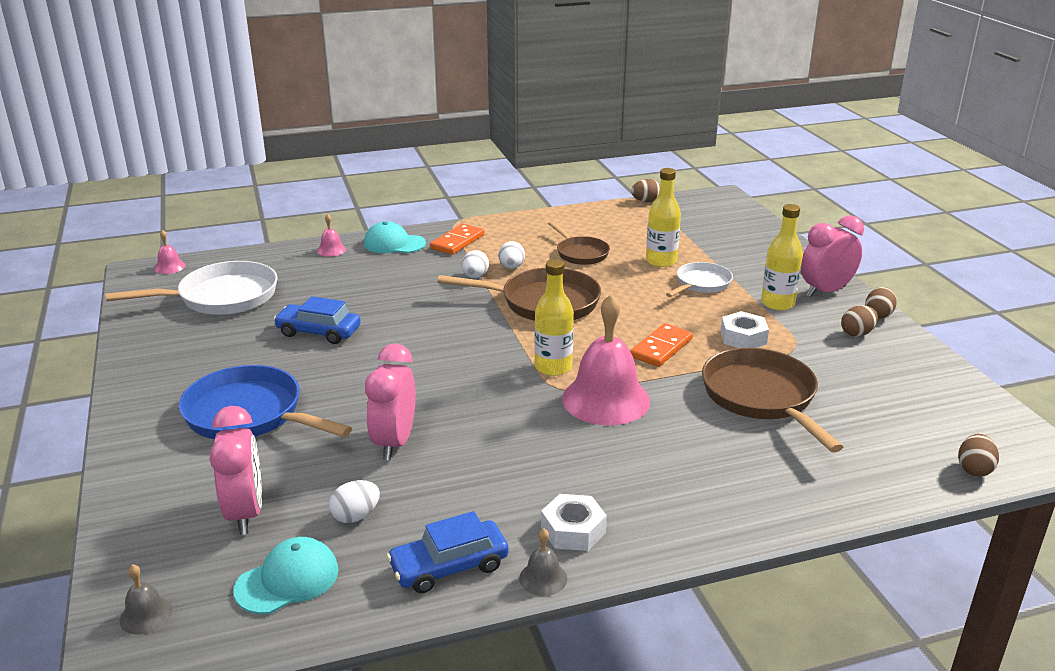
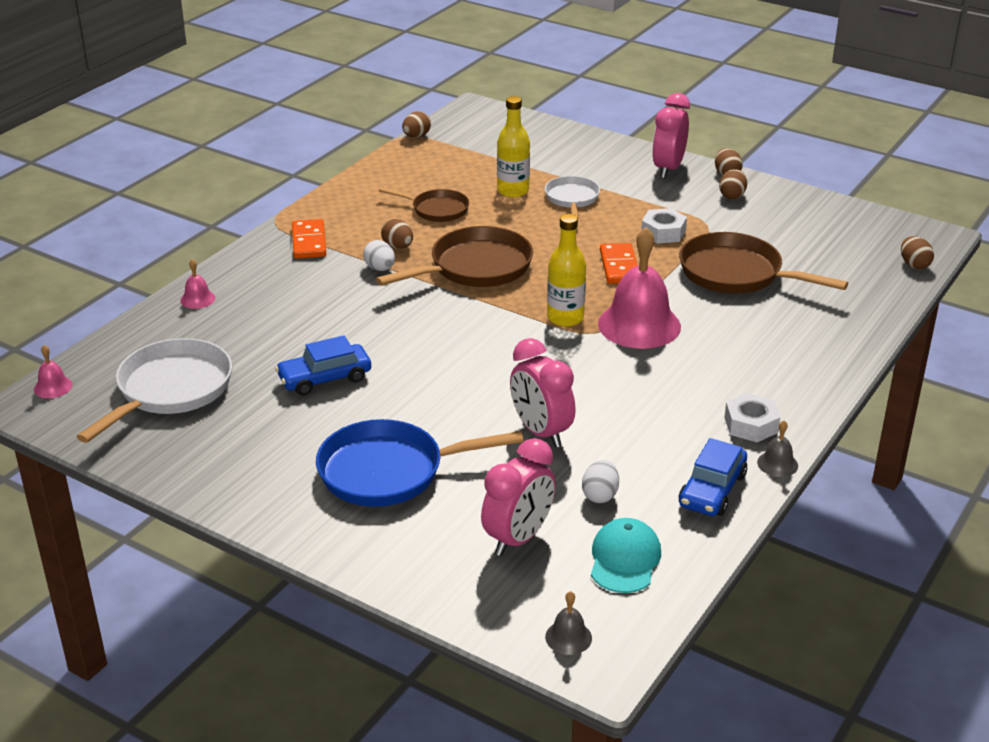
camera: 40 degrees left, 5 degrees up
pink clock [209,406,262,535] -> pink clock turned 90 degrees clockwise [481,438,556,556]
turquoise cap [364,221,426,253] -> none
white egg [498,241,525,269] -> brown egg [381,219,413,249]
yellow bottle [761,204,803,311] -> none

